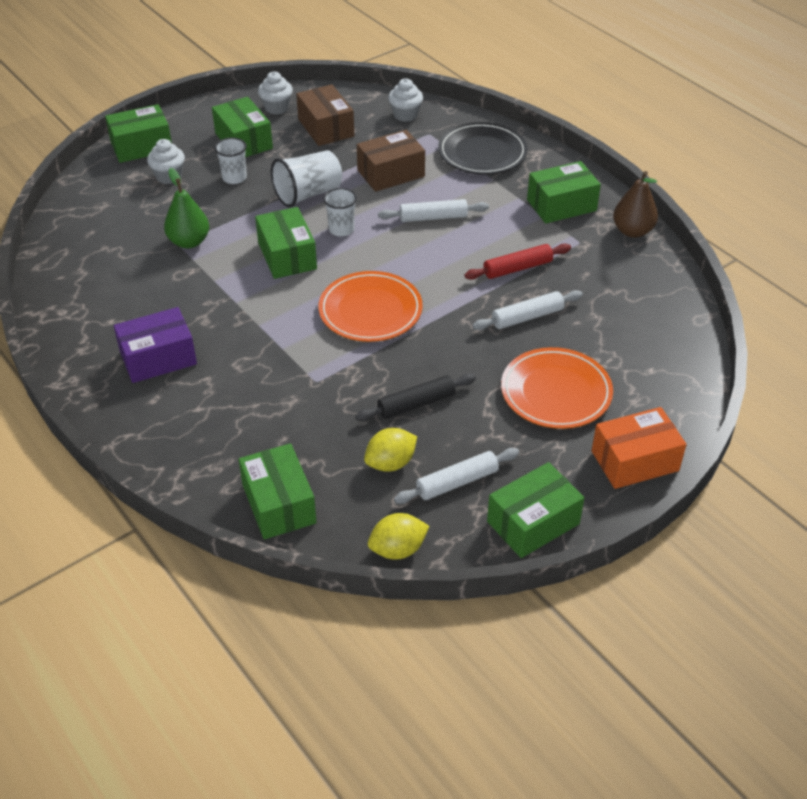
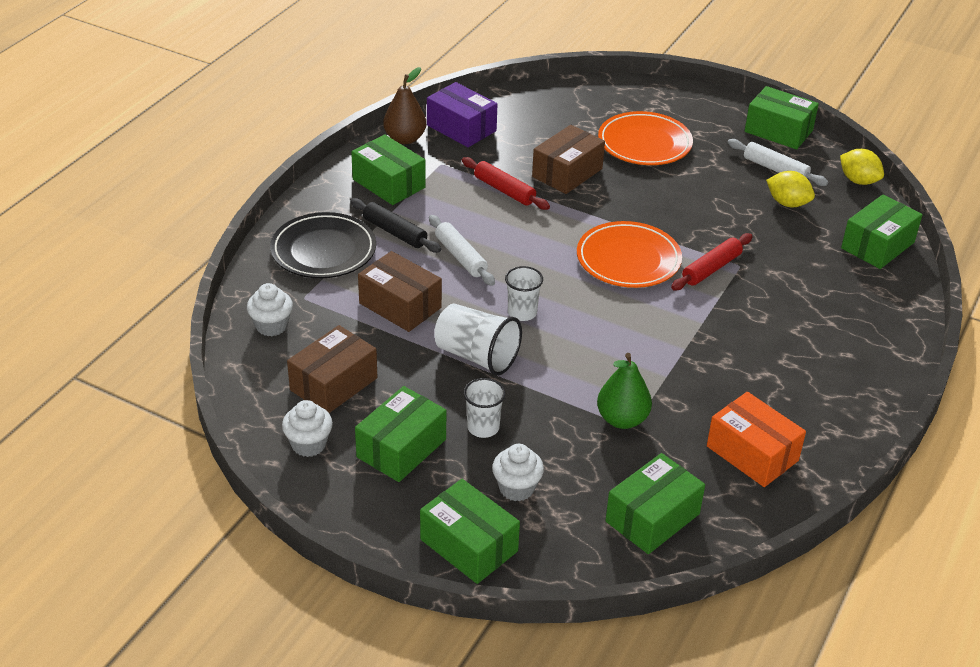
camera: 115 degrees left, 5 degrees down
purple box [114,307,197,383] -> purple box moved to [427,82,497,147]
green box [255,207,317,279] -> green box moved to [605,453,705,554]
black rolling pin [355,373,476,421] -> black rolling pin moved to [350,198,441,253]
white rolling pin [472,290,583,330] -> brown box [532,125,605,194]
orange box [592,407,687,489] -> orange box moved to [707,392,806,487]
none -> red rolling pin [671,233,753,290]

